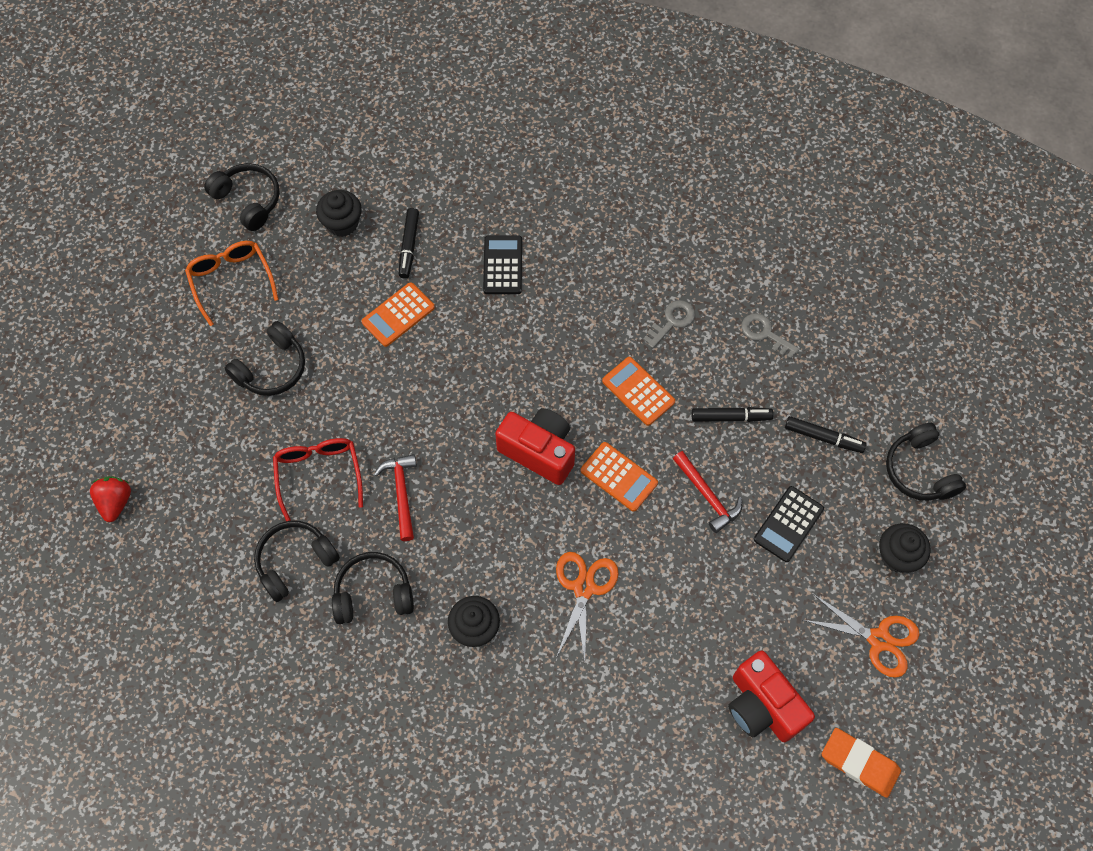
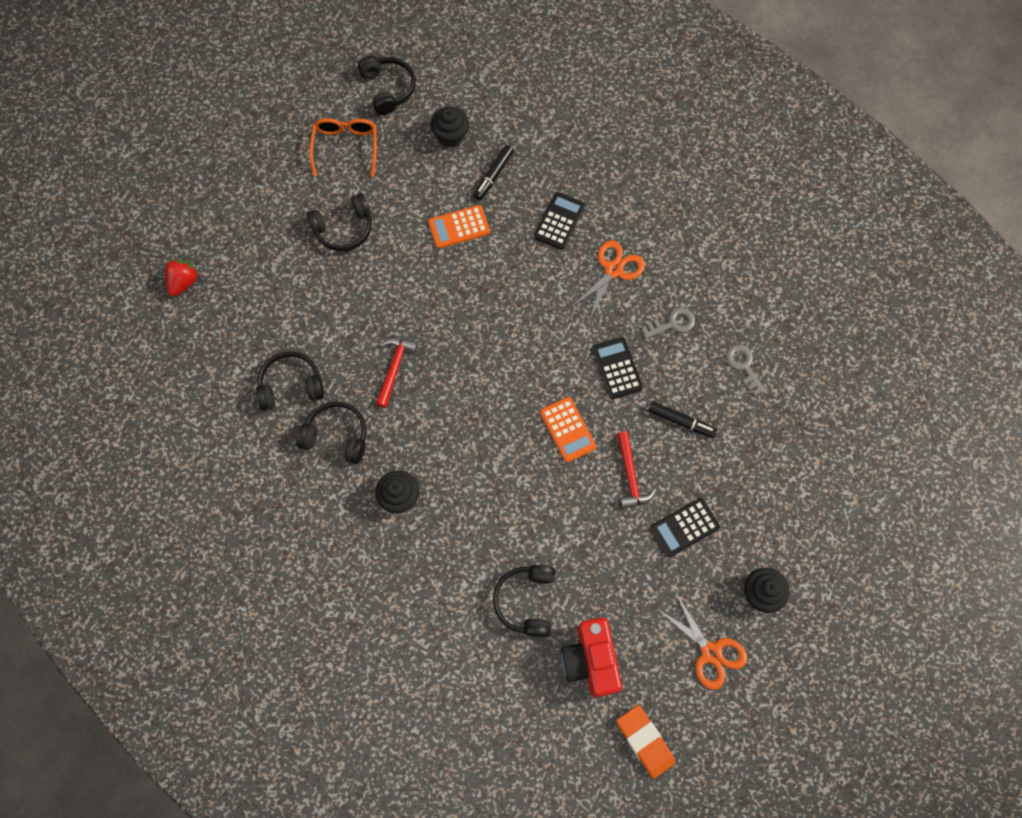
camera: 25 degrees right, 5 degrees up
red glasses [273,438,363,521] -> none
red camera [495,408,575,485] -> none
orange scissors [556,552,619,661] -> orange scissors moved to [571,240,645,321]
orange calculator [602,357,675,426] -> black calculator [592,337,643,399]
black marker [785,416,867,453] -> none
black headphones [886,423,966,501] -> black headphones moved to [493,565,555,637]

